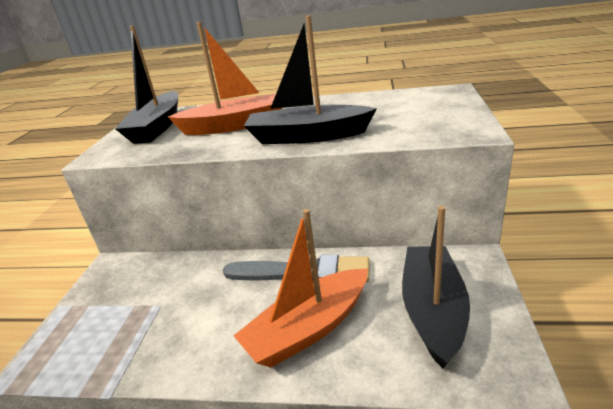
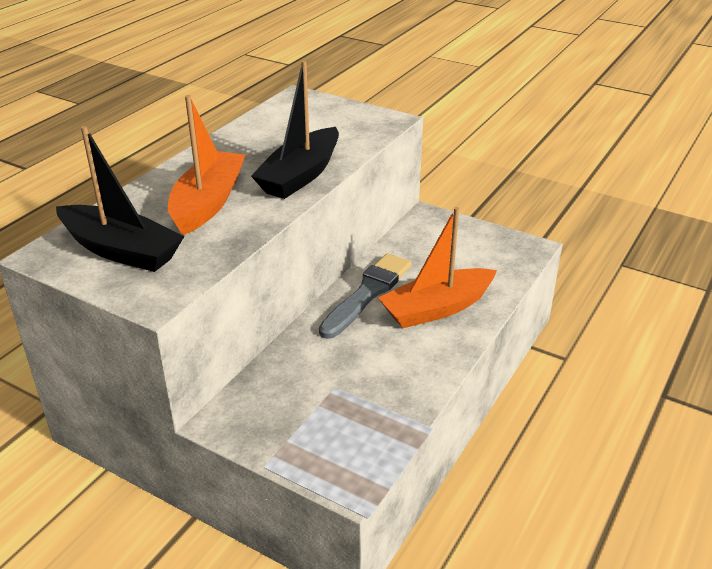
camera: 70 degrees left, 5 degrees up
orange boat [234,209,368,368] -> orange boat turned 75 degrees clockwise [378,207,497,328]
black boat [402,206,470,369] -> none

